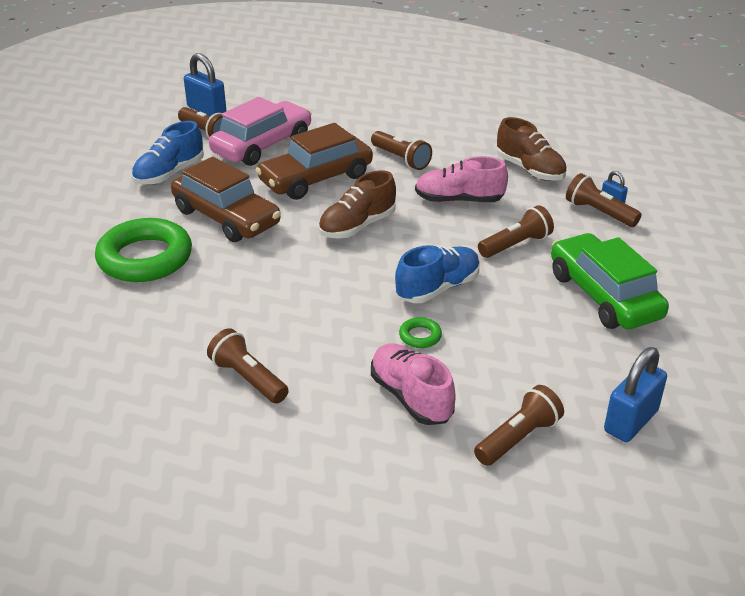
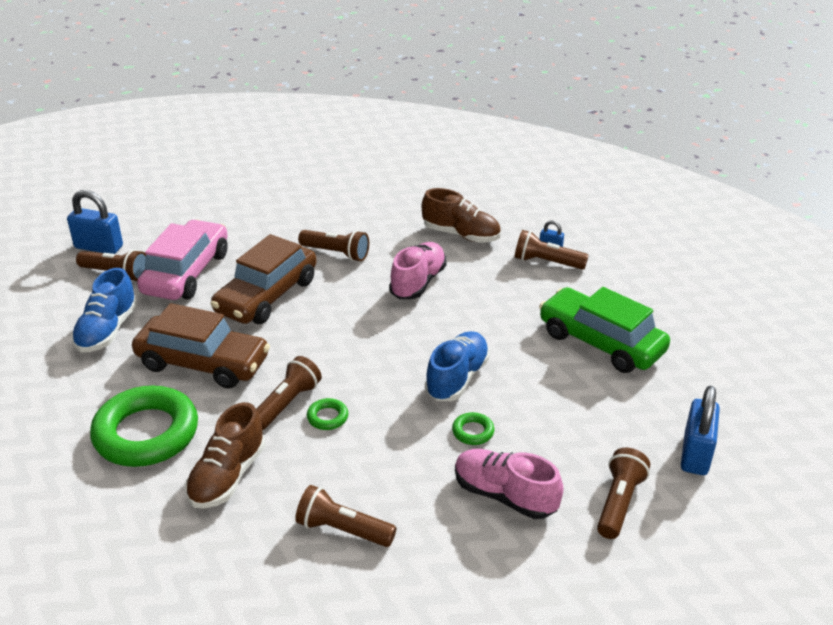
camera: 25 degrees left, 0 degrees up
brown shoe [318,170,396,239] -> brown shoe moved to [185,402,265,508]
pink shoe [415,156,508,203] -> pink shoe turned 135 degrees clockwise [389,242,447,299]
brown flashlight [478,205,554,258] -> brown flashlight moved to [256,356,322,430]
none -> green ring [307,398,348,430]

